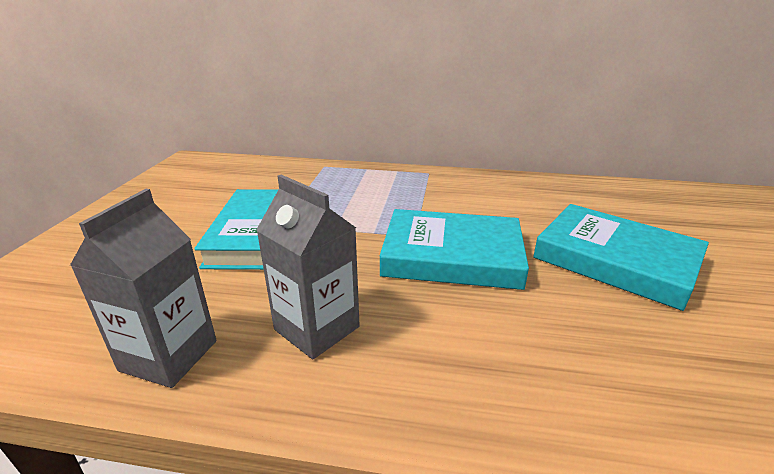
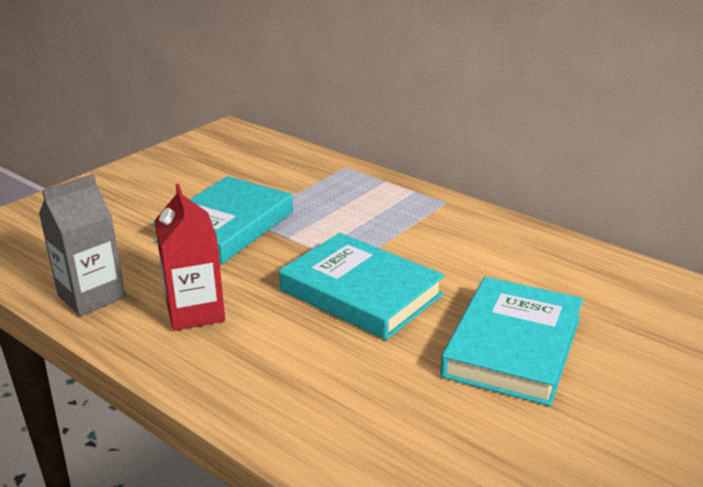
camera: 30 degrees right, 0 degrees up
grey carton [256,175,360,359] -> red carton [154,184,225,331]
turquoise book [533,204,709,311] -> turquoise book turned 45 degrees clockwise [440,277,583,406]

